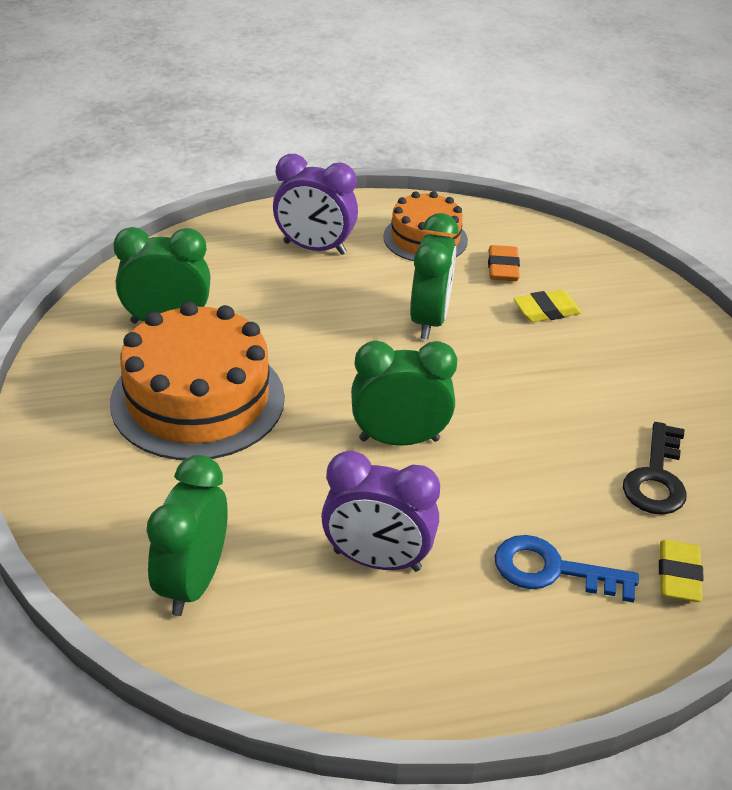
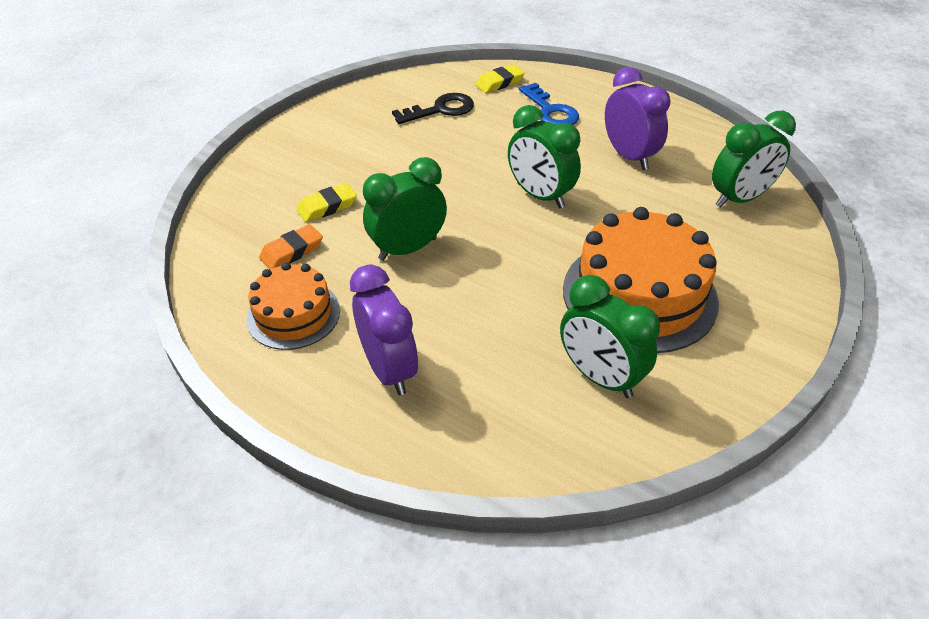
camera: 130 degrees left, 5 degrees up
yellow eraser [513,290,582,322] -> yellow eraser turned 60 degrees counterclockwise [297,183,357,222]

